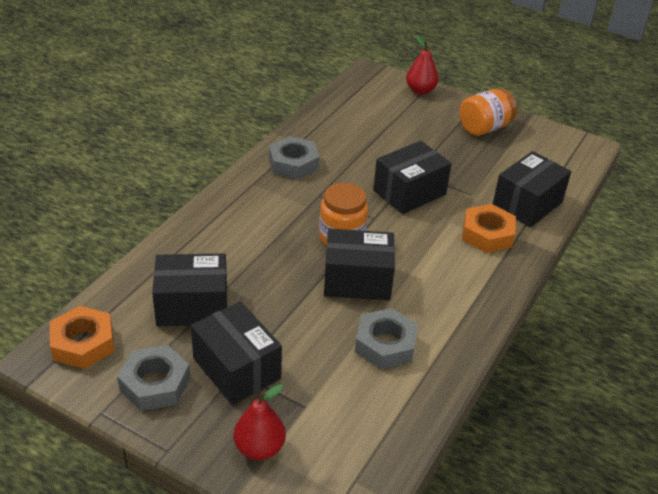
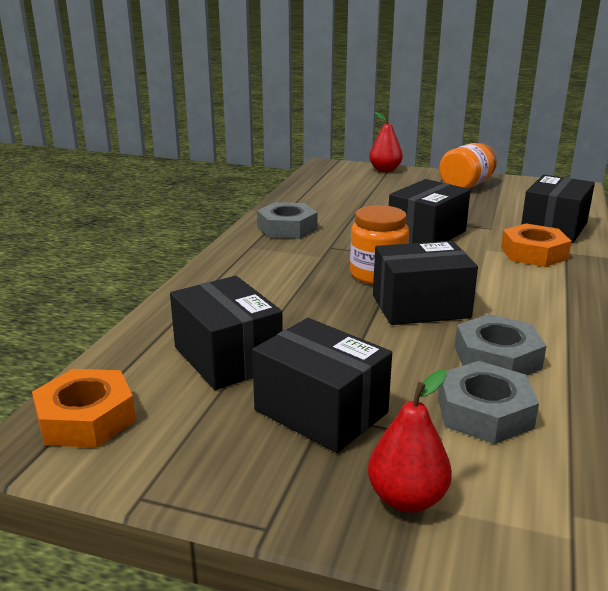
camera: 10 degrees left, 15 degrees down
grey nut [117,345,190,411] -> grey nut moved to [438,361,539,444]
black box [152,253,227,327] -> black box turned 75 degrees clockwise [170,276,283,390]

